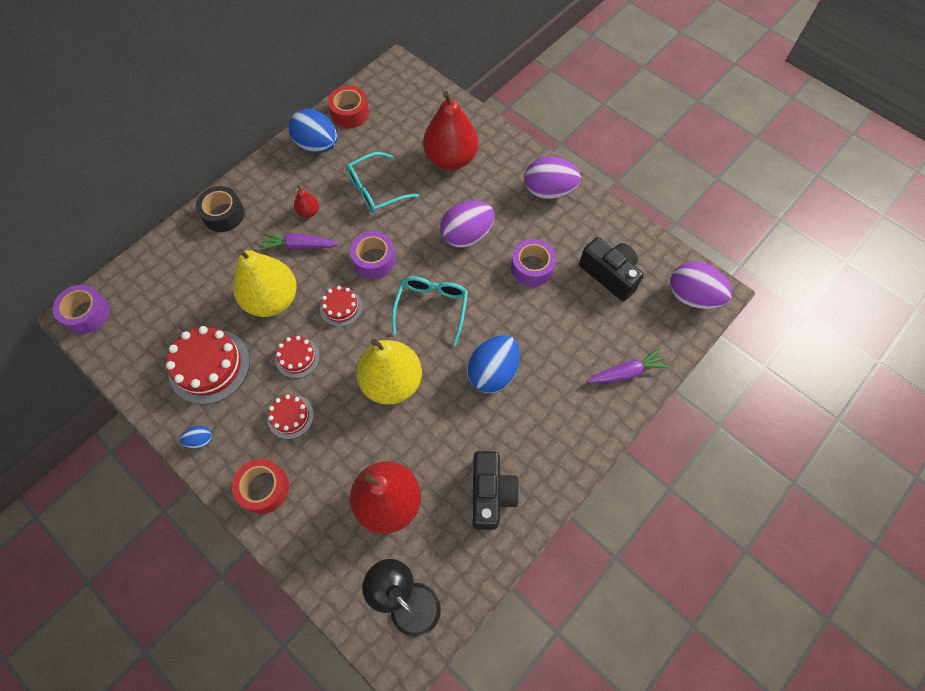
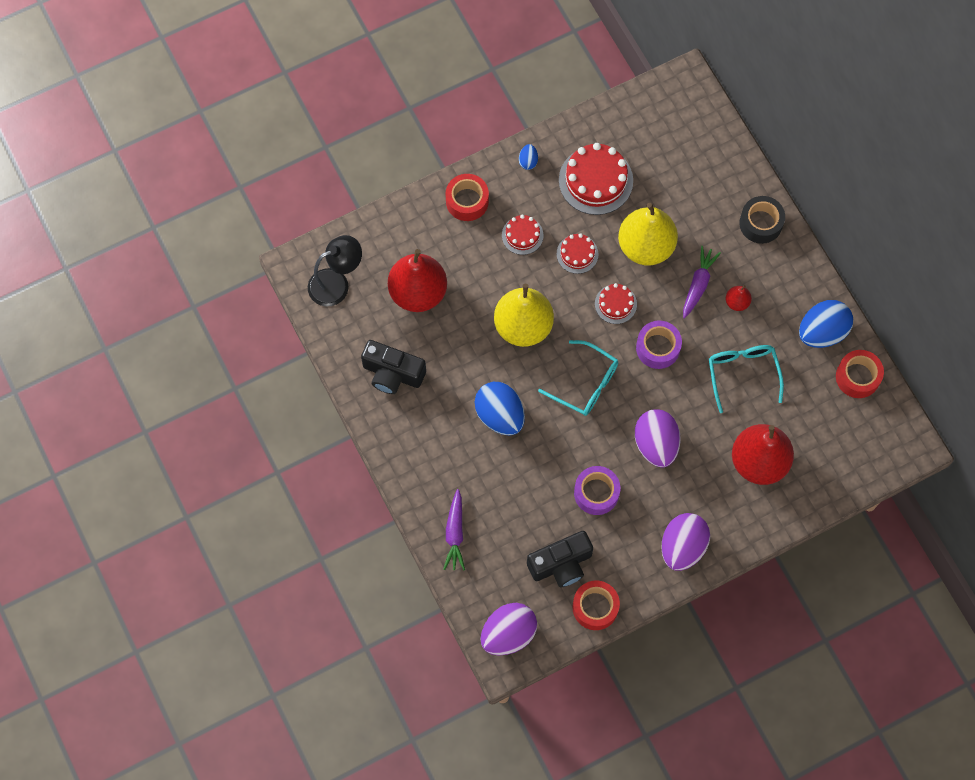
camera: 110 degrees right, 5 degrees up
purple tape [53,285,110,334] -> none
none -> red tape [572,580,620,630]

